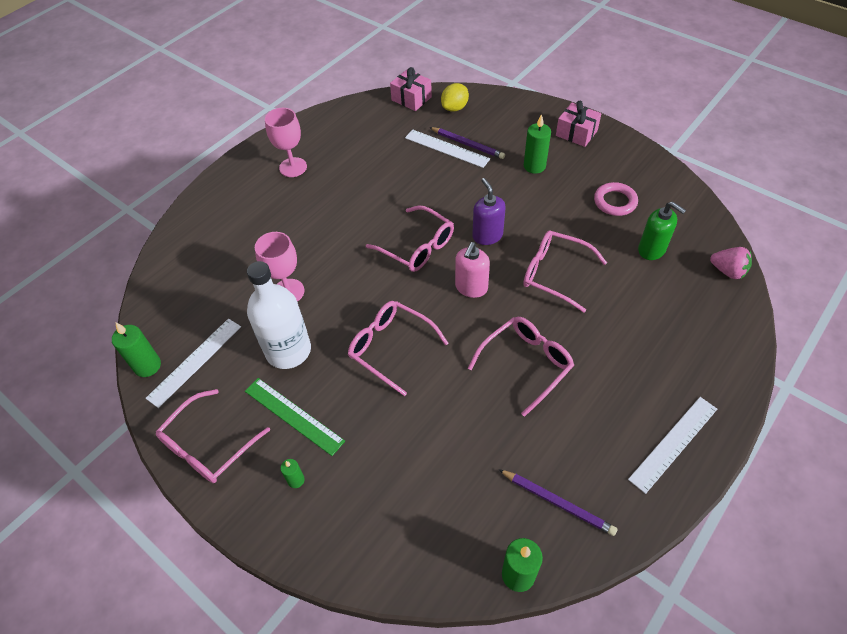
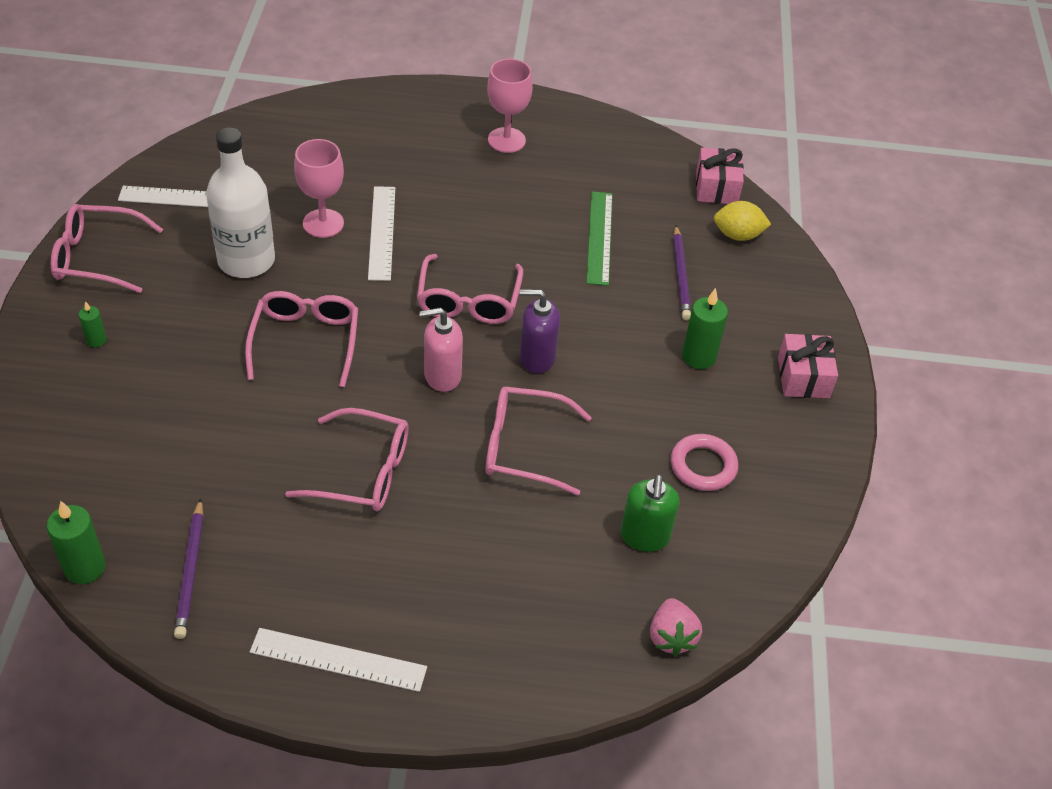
camera: 50 degrees right, 5 degrees down
green candle [112,323,161,377] -> none
green ruler [245,378,345,456] -> green ruler moved to [586,192,613,286]
white ruler [405,129,490,168] -> white ruler moved to [368,186,395,281]
purple soap dispenser [472,178,506,245] -> purple soap dispenser turned 120 degrees counterclockwise [519,289,560,373]
pink glasses [523,231,607,313] -> pink glasses turned 75 degrees counterclockwise [486,387,592,496]

